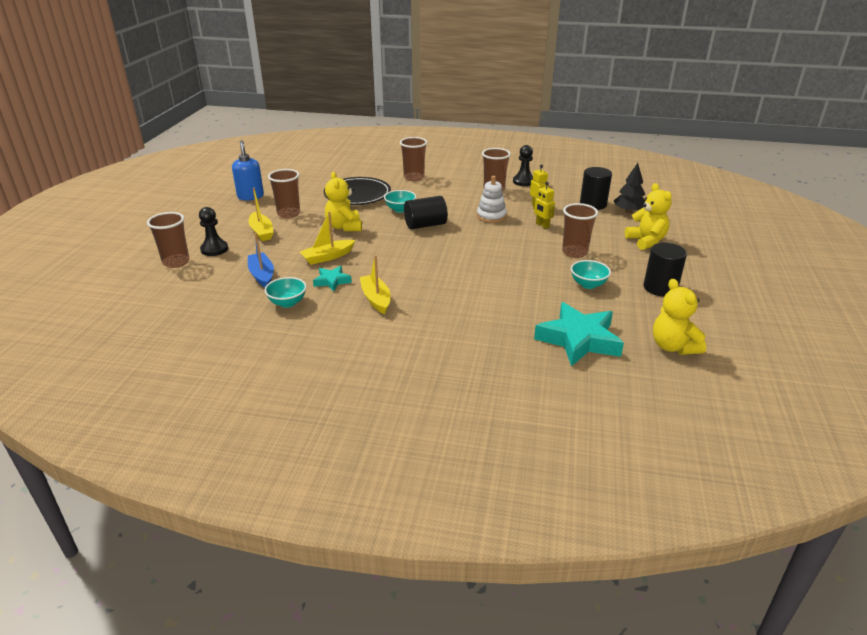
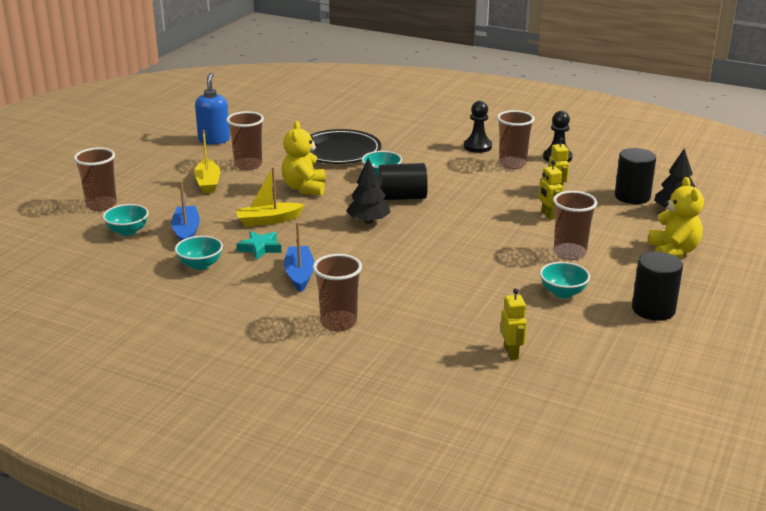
camera: 15 degrees right, 5 degrees down
black pawn [199,207,228,256] -> black pawn moved to [464,101,492,153]
yellow boat [360,255,391,314] -> blue boat [284,222,314,292]
brown cup [400,137,427,181] -> brown cup moved to [313,254,362,331]
white stacking toy [477,176,507,223] -> none
turquoise star [534,302,624,366] -> yellow robot [500,288,527,360]
yellow teddy bear [653,279,706,355] -> none
none -> turquoise bowl [103,204,149,236]
none -> black tree [346,158,391,224]

